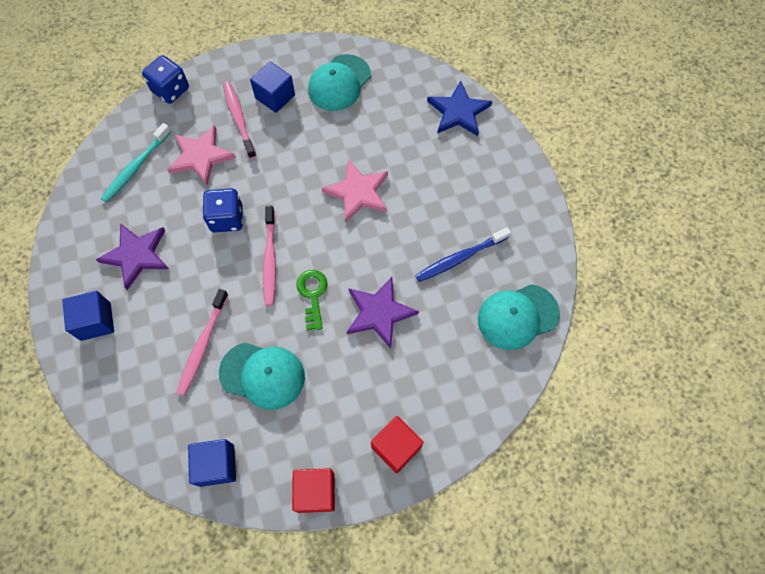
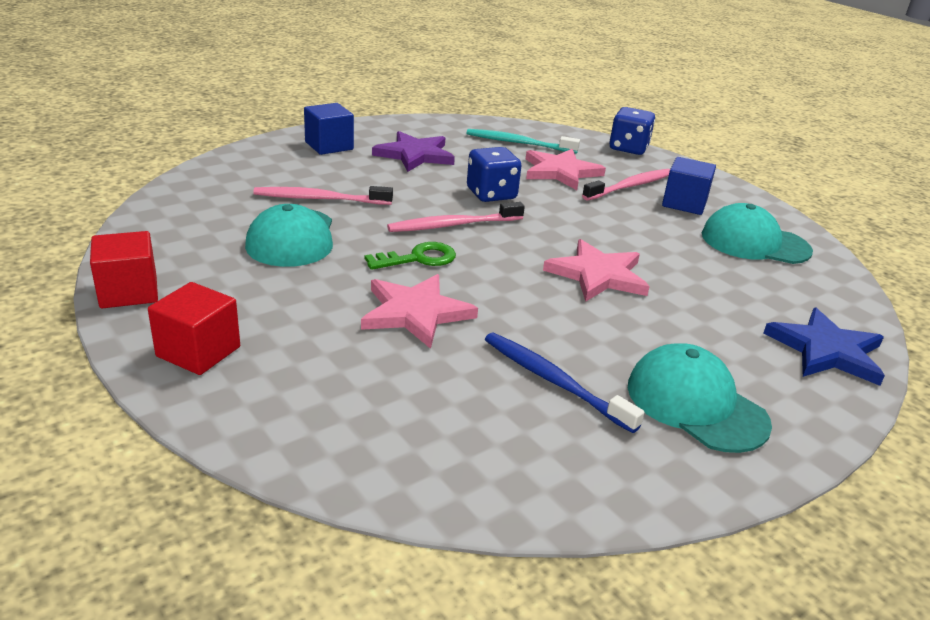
camera: 70 degrees right, 35 degrees down
blue cube [188,439,236,487] -> none
purple star [347,277,419,349] -> pink star [361,274,478,349]
turquoise cap [478,284,560,350] -> turquoise cap moved to [628,343,772,453]

